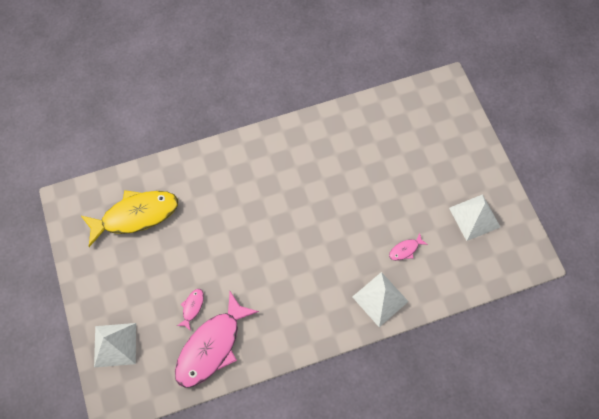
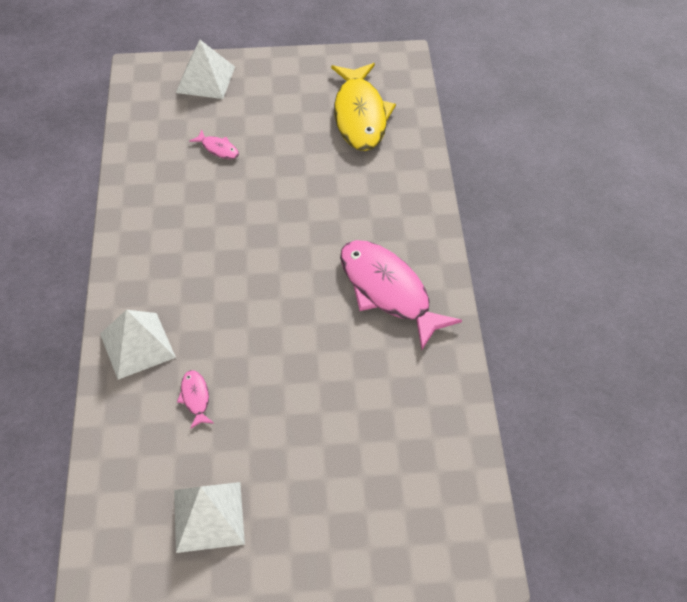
camera: 105 degrees right, 15 degrees down
pink fish [175,291,259,388] -> pink fish moved to [340,240,462,350]

